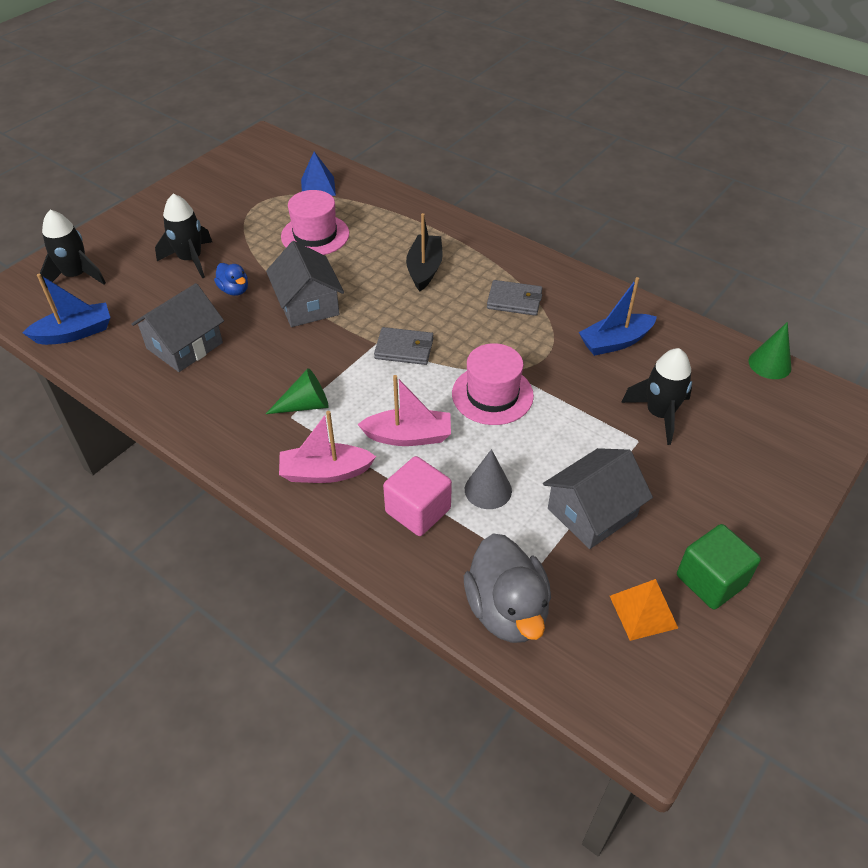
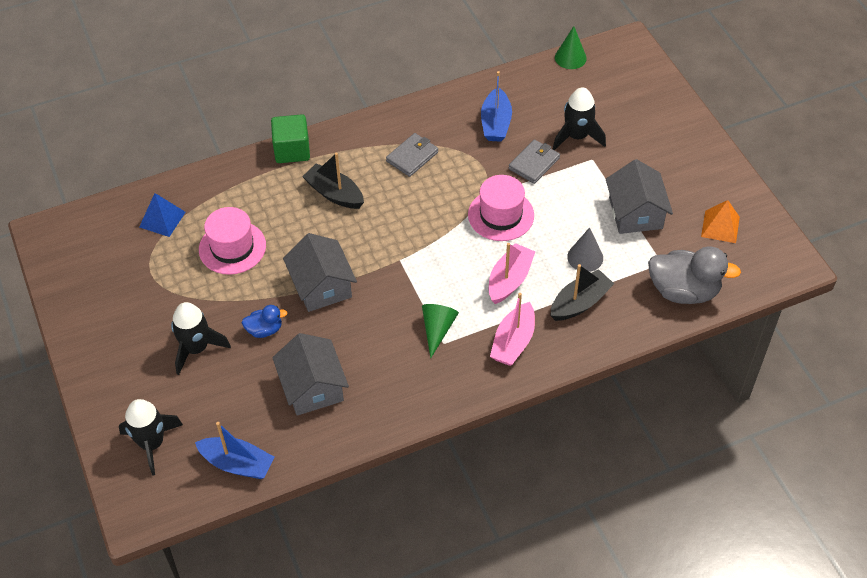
camera: 60 degrees left, 5 degrees up
blue boat [23,274,110,345] -> blue boat turned 105 degrees clockwise [195,422,274,479]
grey house [266,241,344,327] -> grey house turned 60 degrees clockwise [283,233,357,312]
grey wallet [374,327,433,365] -> grey wallet moved to [509,140,560,184]
pink cube [383,456,452,536] -> black boat [550,264,614,321]
green cube [677,524,761,610] -> green cube moved to [271,114,310,163]

